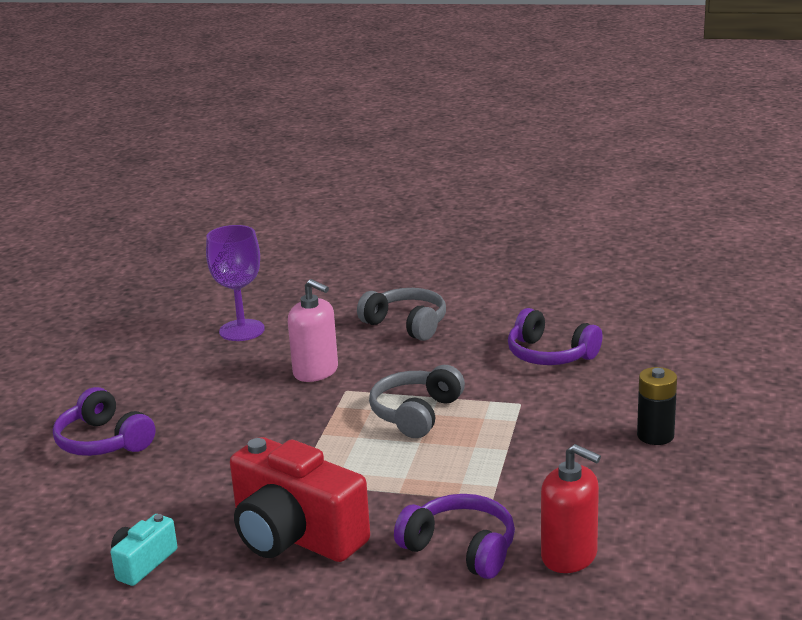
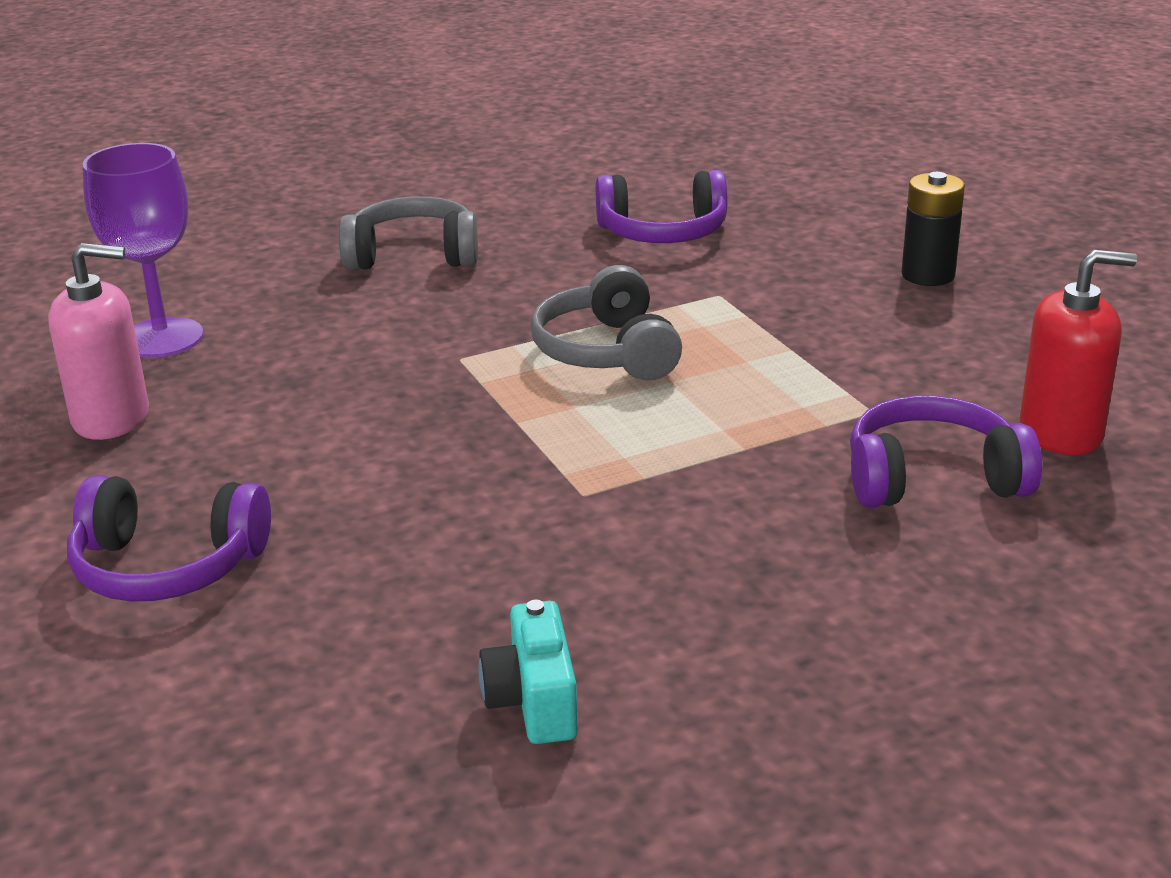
camera: 40 degrees left, 5 degrees up
red camera [230,437,370,562] -> none
pink soap dispenser [288,279,338,382] -> pink soap dispenser moved to [48,243,149,440]

